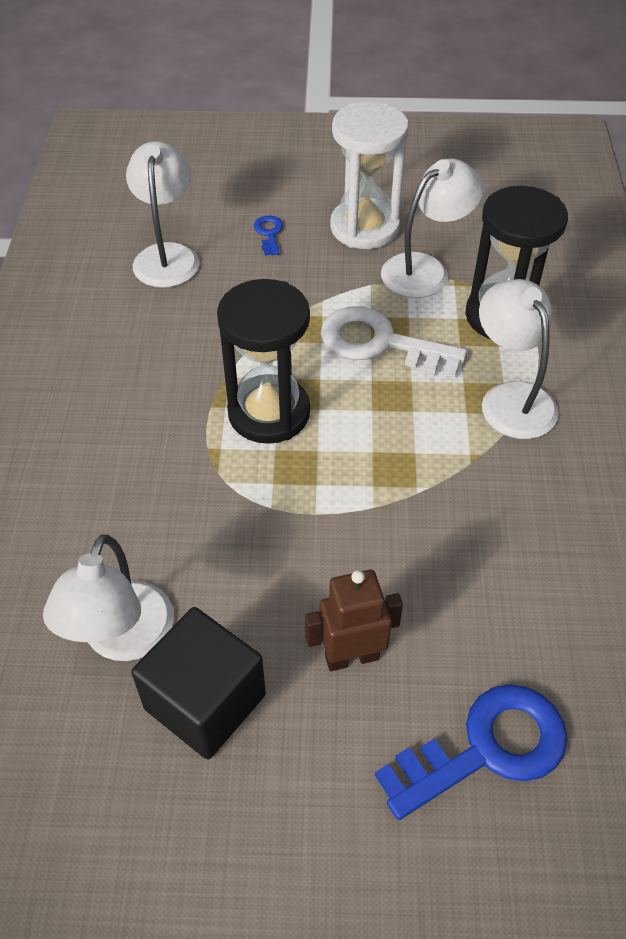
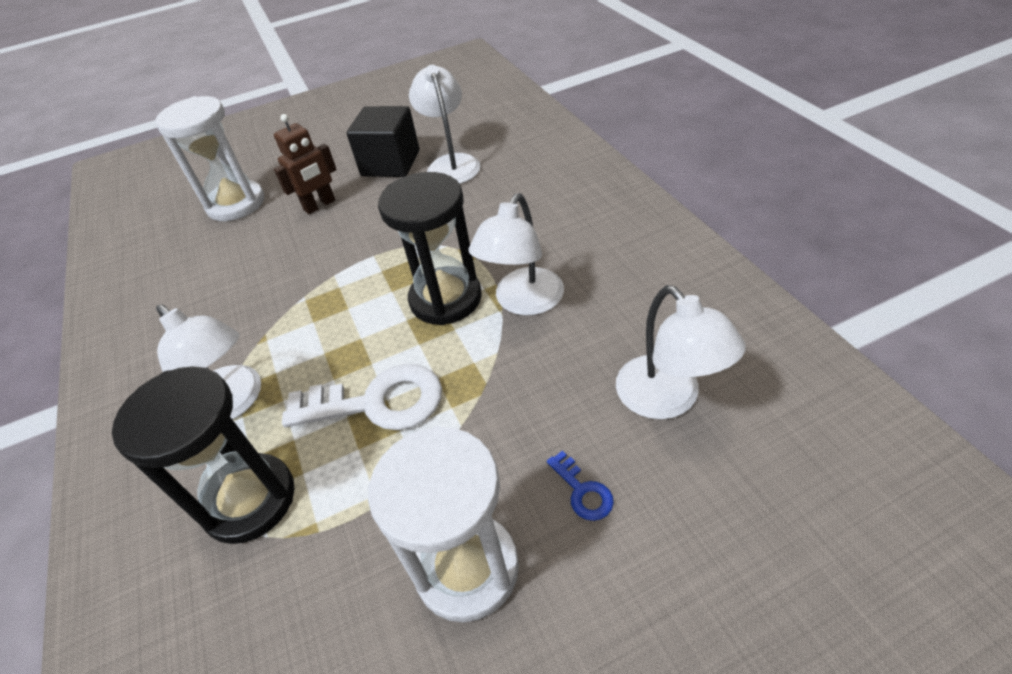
camera: 160 degrees right, 5 degrees down
blue key [375,684,567,820] -> white hourglass [155,96,264,221]
white lamp [381,159,484,298] -> white lamp moved to [469,193,564,316]

